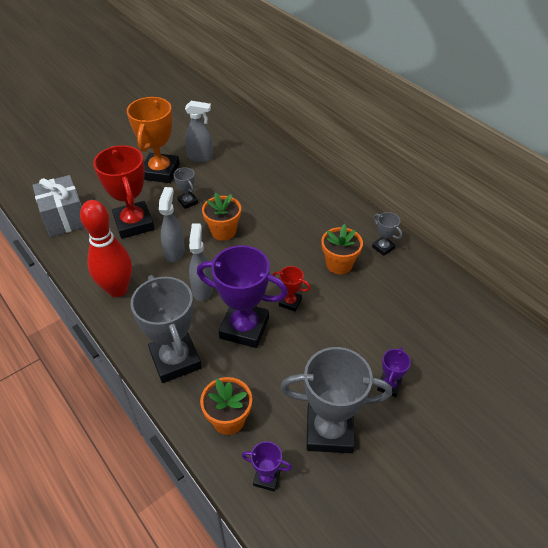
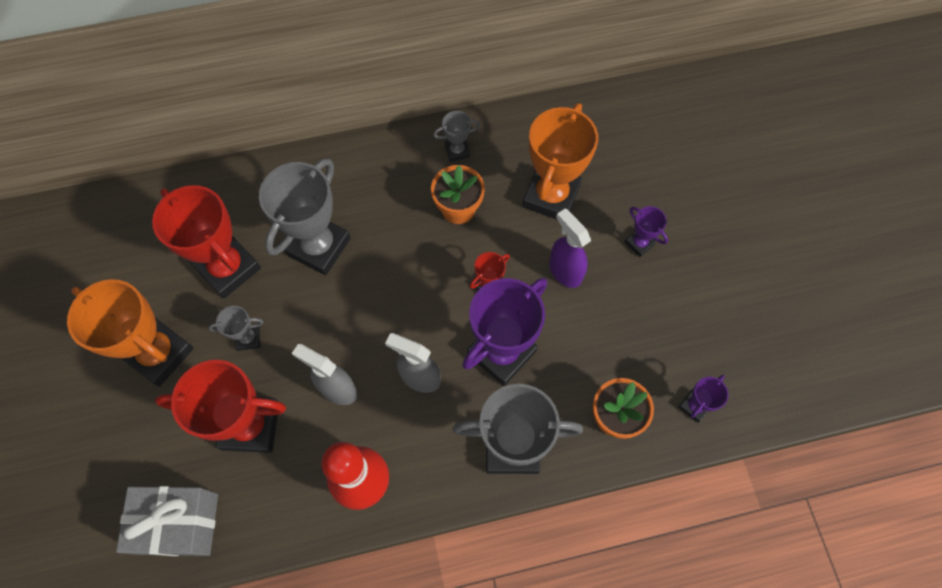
camera: 65 degrees left, 20 degrees up
grey spray bottle [185,101,213,162] -> none
orange flower pot [202,193,241,241] -> none
grey trophy [280,347,392,453] -> grey trophy moved to [259,158,351,275]
none -> red trophy [152,185,261,299]
none -> orange trophy [522,103,598,220]
none -> purple spray bottle [549,208,591,288]

